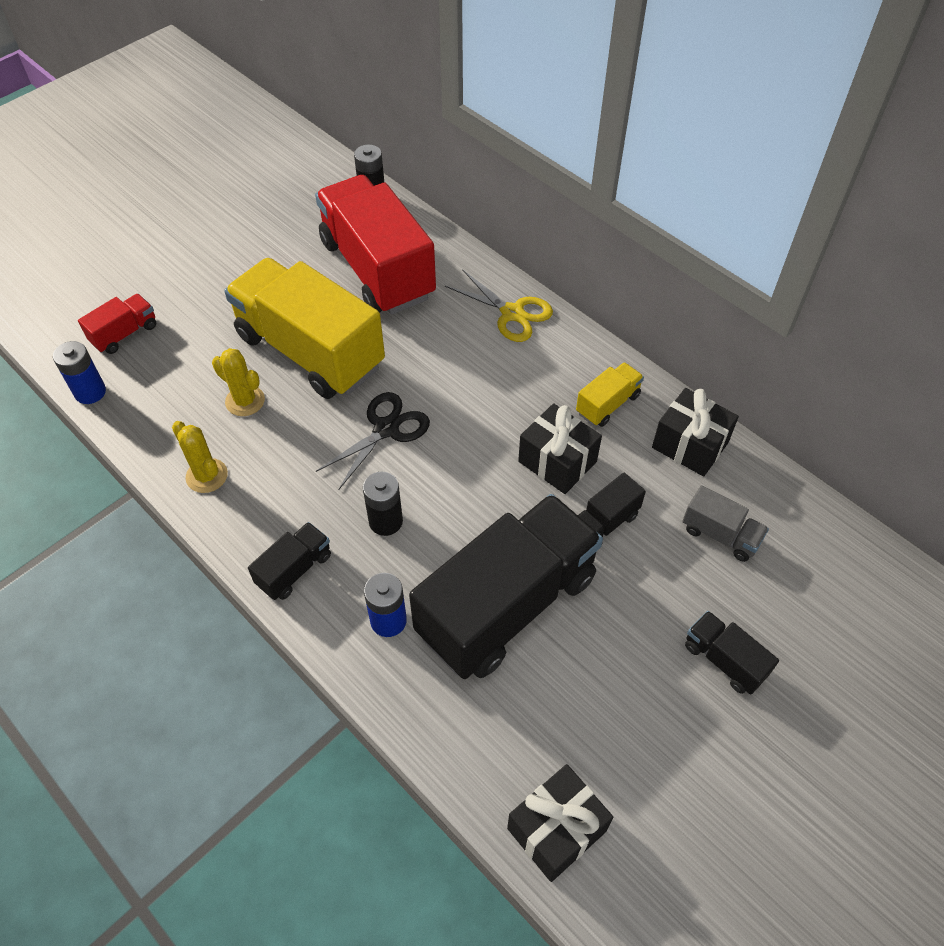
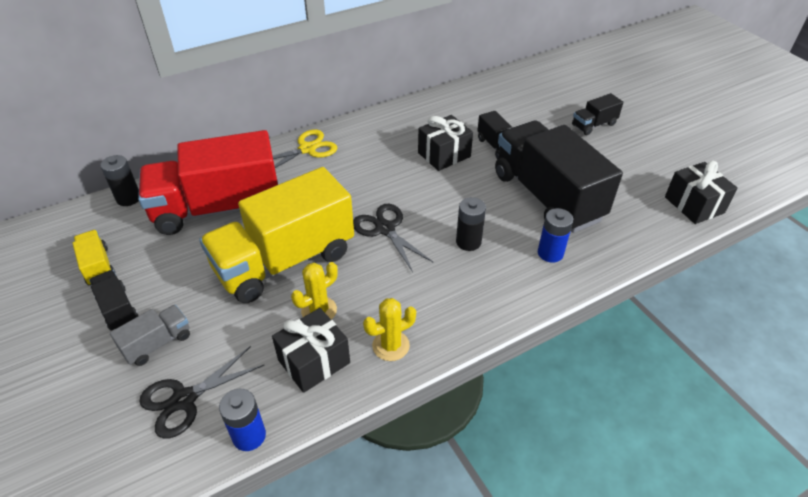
camera: 75 degrees left, 10 degrees down
red truck [78,294,156,354] -> black scissors [139,346,264,438]
black truck [248,522,331,600] -> black truck moved to [89,270,138,330]
yellow truck [576,362,644,427] -> yellow truck moved to [73,230,115,285]
black gift [652,388,739,477] -> black gift moved to [272,308,350,393]
grey truck [682,485,769,562] -> grey truck moved to [110,305,190,366]

